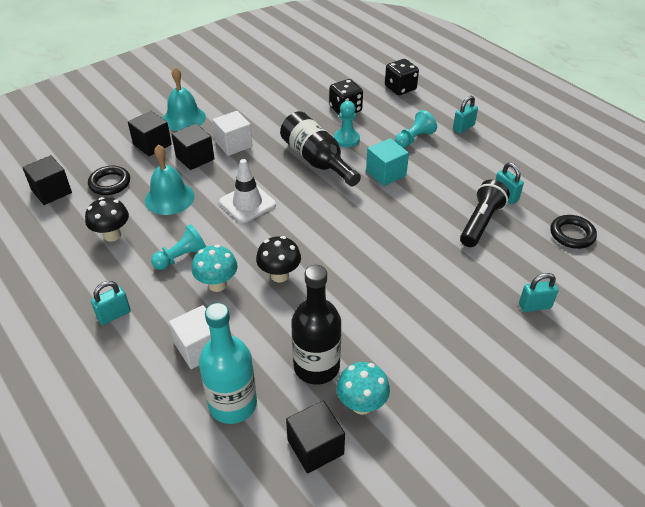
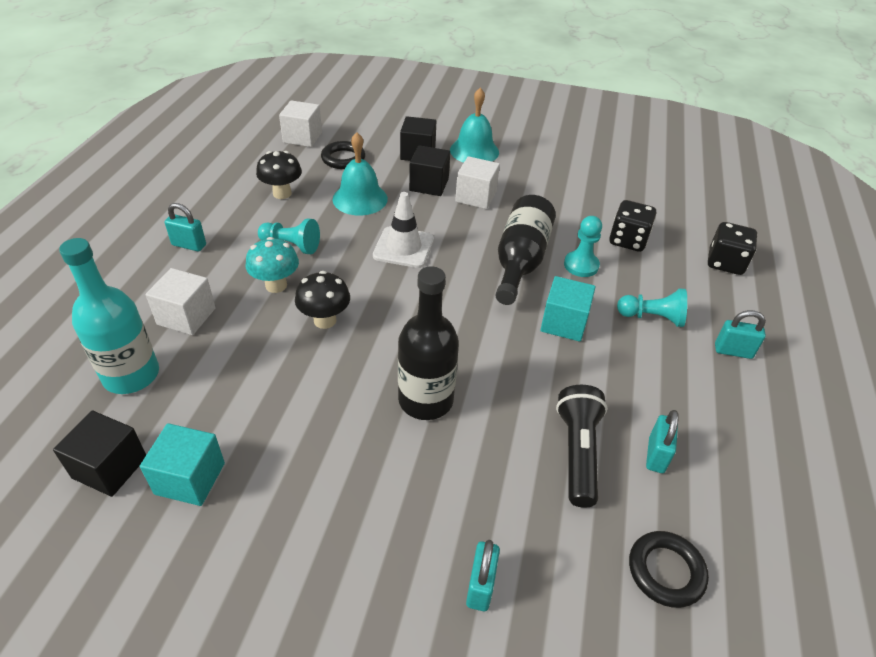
camera: 50 degrees right, 0 degrees up
black cube [22,155,72,205] -> white cube [279,100,322,147]
black bottle [291,265,341,385] -> black bottle moved to [398,266,459,420]
turquoise mushroom [337,362,390,415] -> turquoise cube [140,423,225,506]
black flashlight [460,180,510,247] -> black flashlight turned 75 degrees counterclockwise [556,385,608,508]
turquoise padlock [519,273,558,312] -> turquoise padlock turned 60 degrees clockwise [466,540,500,611]

